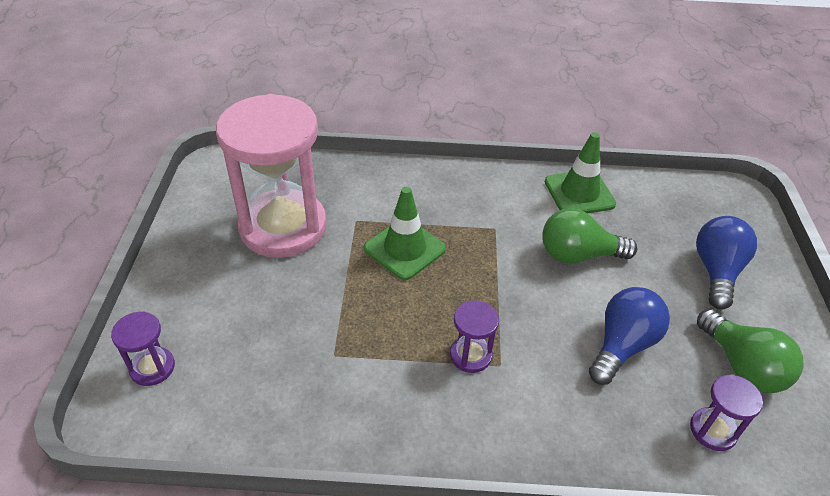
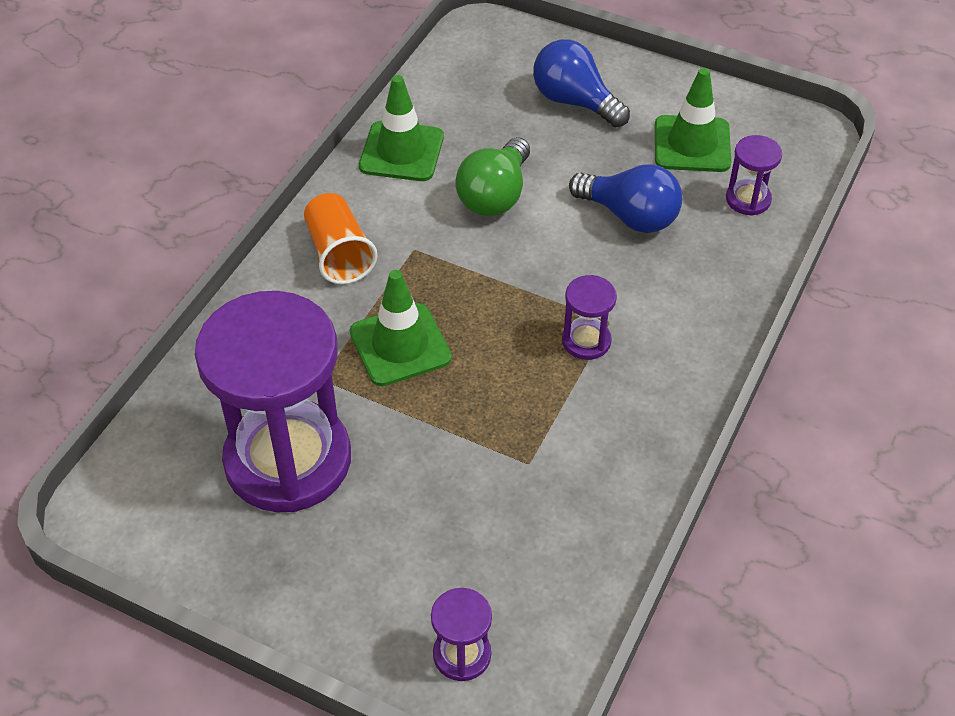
camera: 65 degrees left, 5 degrees up
pink hourglass [216,94,327,258] -> purple hourglass [195,291,351,513]
blue light bulb [589,287,670,385] -> blue light bulb turned 150 degrees clockwise [569,164,682,233]
green light bulb [697,309,803,393] -> green traffic cone [655,68,731,172]
none -> orange cup [304,193,377,284]

